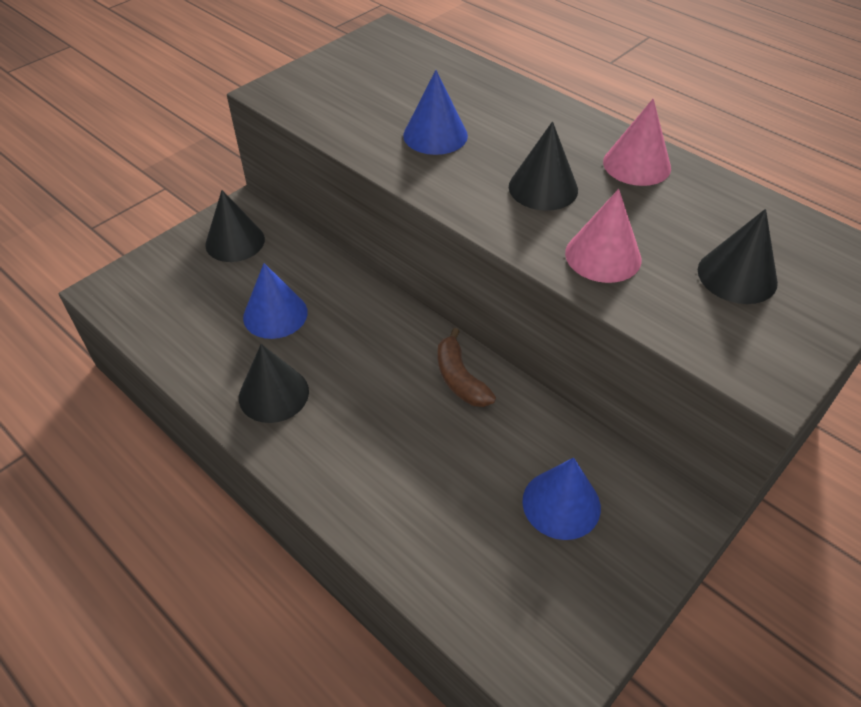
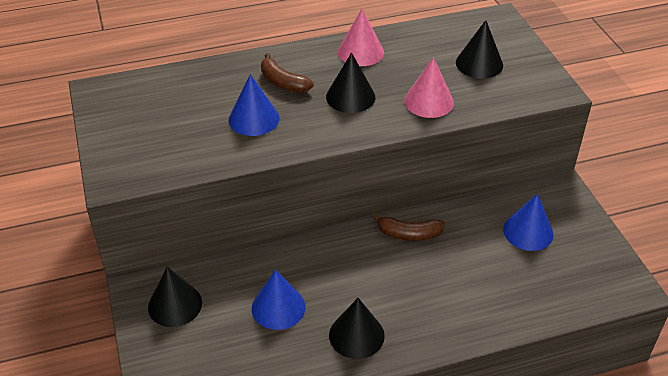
camera: 60 degrees left, 5 degrees down
none -> brown banana [261,53,314,93]

